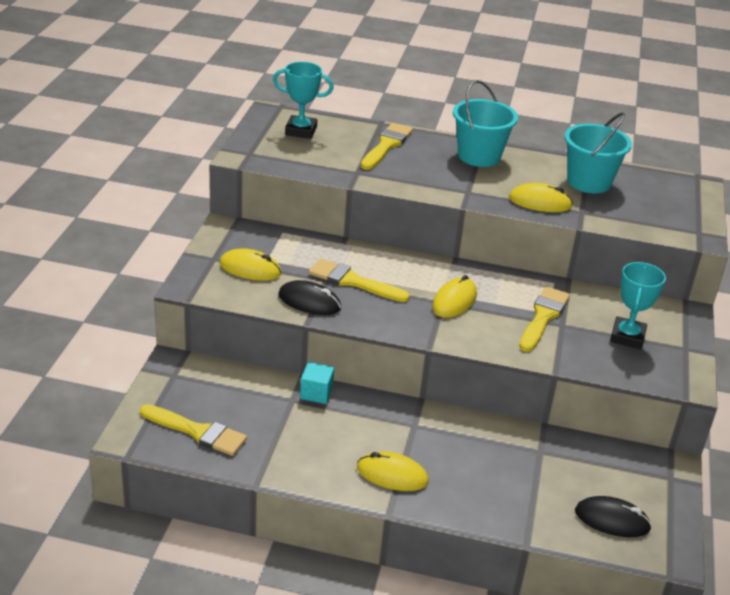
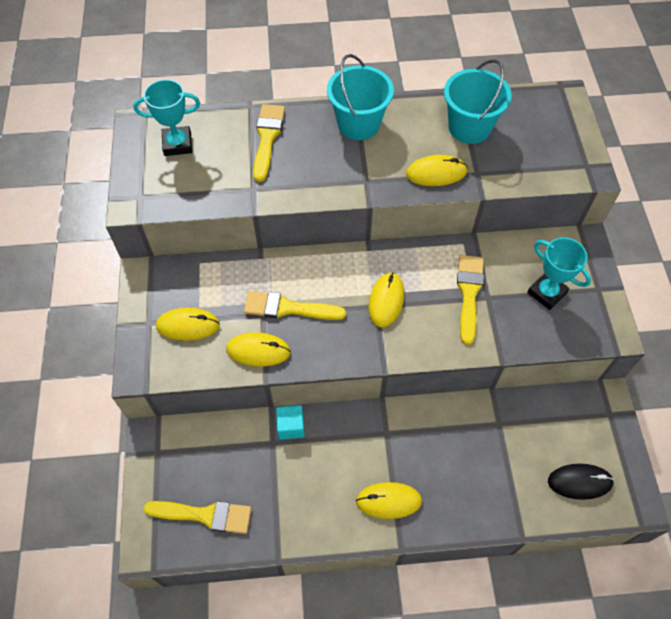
camera: 15 degrees left, 25 degrees up
black mouse [278,280,341,315] -> yellow mouse [226,332,291,366]
turquoise trophy [610,262,666,349] -> turquoise trophy turned 45 degrees counterclockwise [527,237,591,310]

